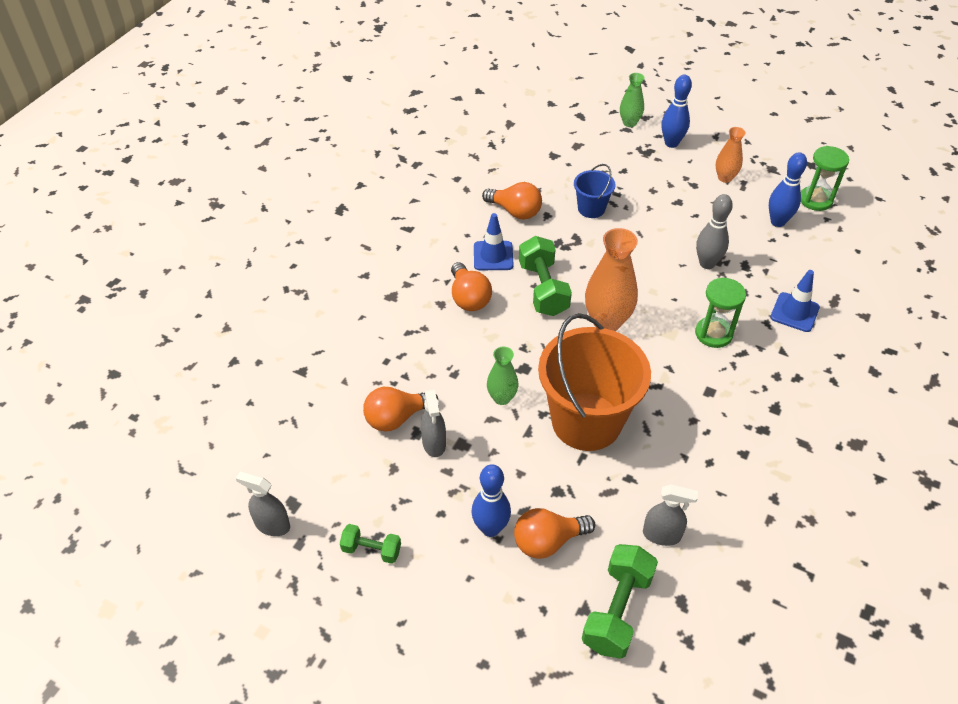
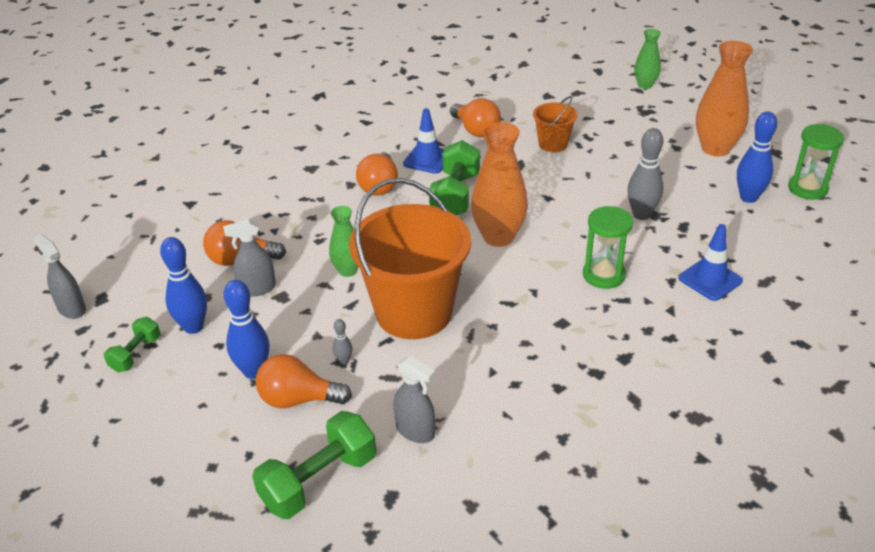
camera: 25 degrees right, 10 degrees down
green dumbbell [340,524,401,564] -> green dumbbell turned 75 degrees clockwise [104,317,161,372]
grey spray bottle [421,389,446,457] -> grey spray bottle turned 60 degrees clockwise [223,219,276,296]
blue bucket [574,164,616,218] -> orange bucket [533,96,578,152]
blue bowling pin [662,75,692,148] -> blue bowling pin moved to [160,237,207,334]
orange vase [716,127,746,183] -> orange vase [696,41,753,156], size x1.74
none -> grey bowling pin [333,319,353,364]

